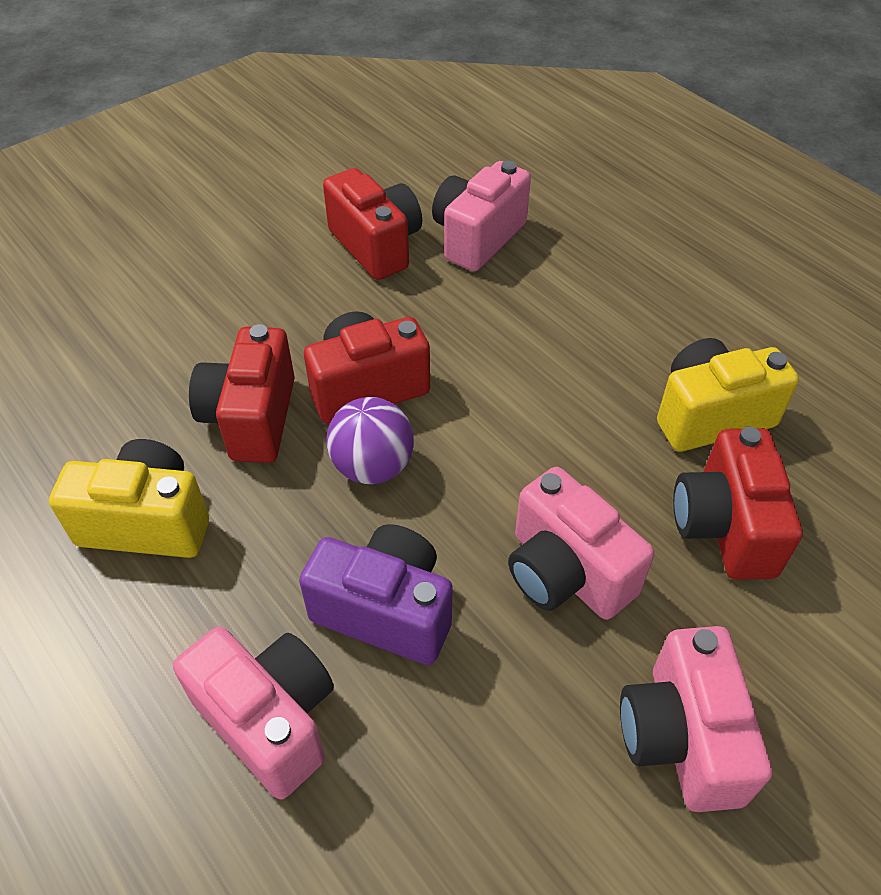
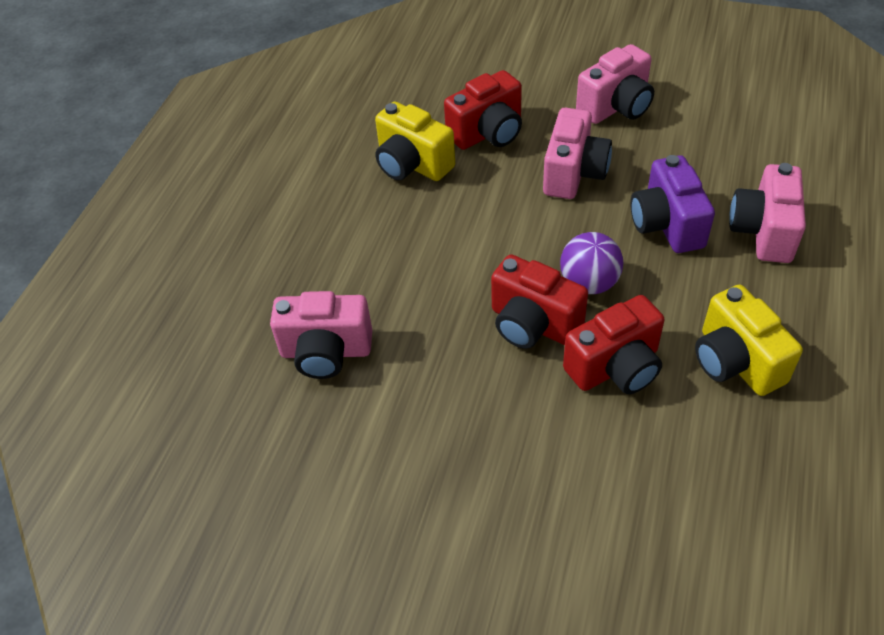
camera: 120 degrees left, 0 degrees up
red camera [323,168,422,280] -> none

